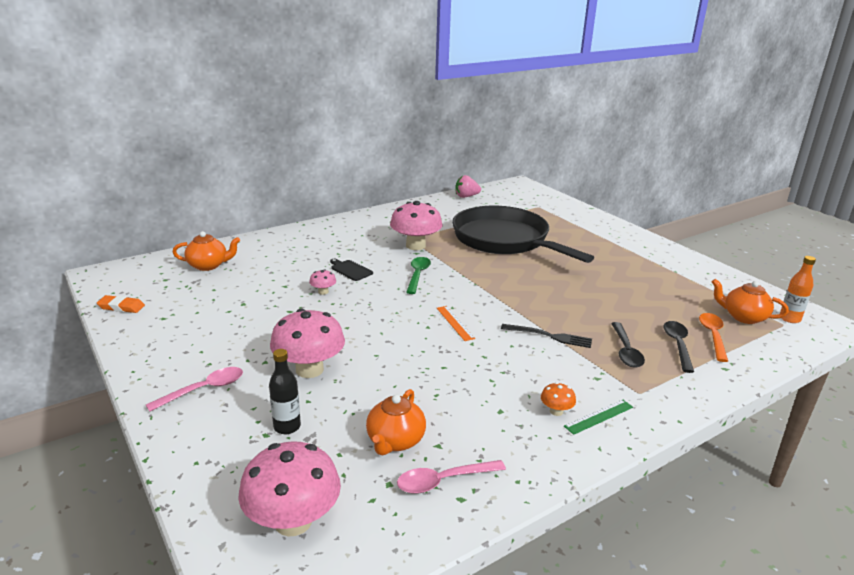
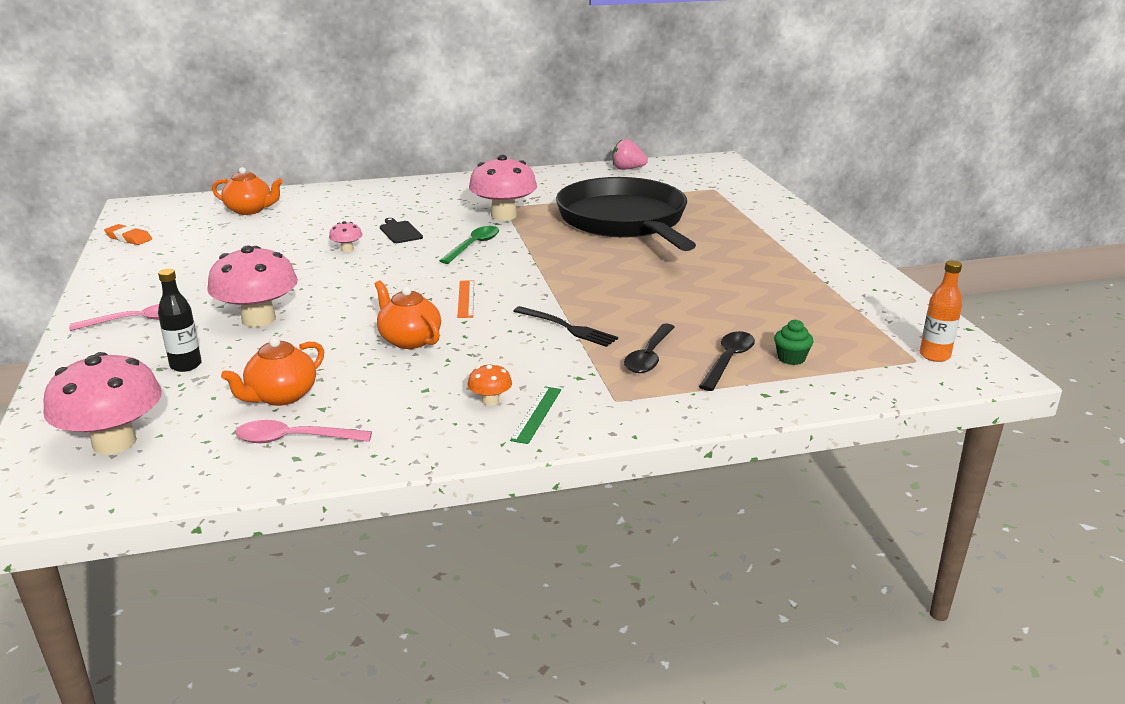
camera: 20 degrees right, 0 degrees up
green ruler [564,400,633,435] -> green ruler turned 60 degrees counterclockwise [510,387,561,444]
orange spoon [699,313,728,362] -> green cupcake [774,320,814,365]
orange teapot [712,279,789,324] -> orange teapot moved to [375,280,441,349]

